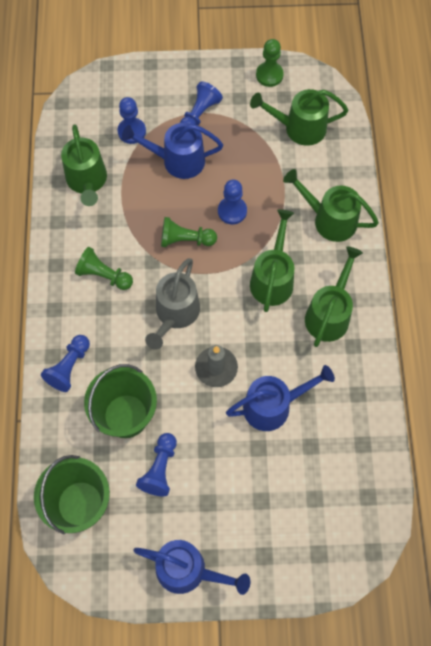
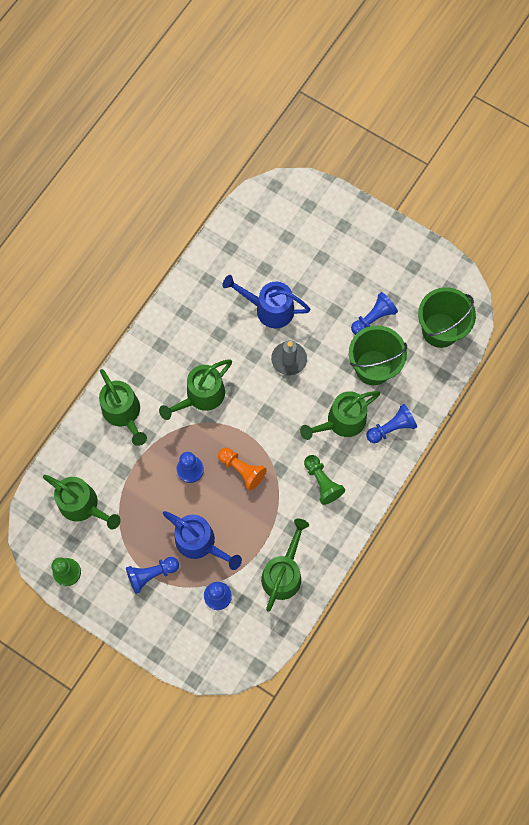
camera: 145 degrees left, 5 degrees up
blue watering can [133,540,250,595] -> none
grey watering can [145,258,200,350] -> none
green pawn [161,217,217,247] -> orange pawn [218,448,267,491]
green watering can [305,246,363,347] -> green watering can moved to [300,391,380,440]

